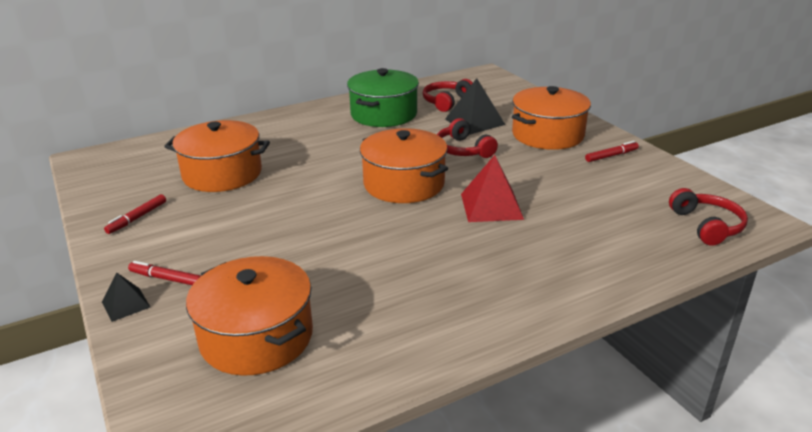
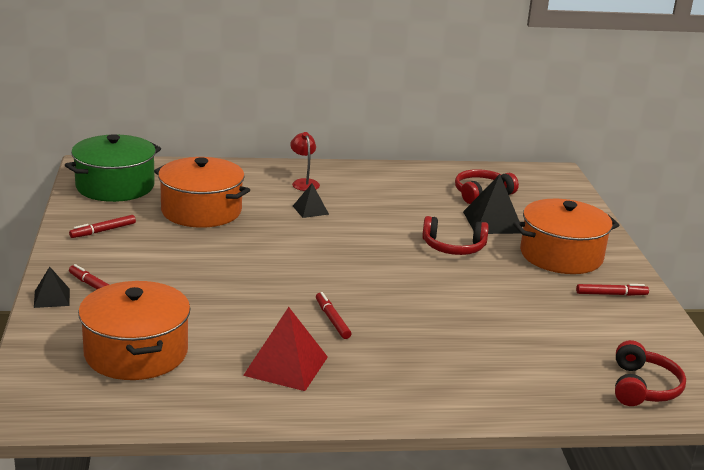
camera: 20 degrees right, 5 degrees down
green pot [347,68,419,127] -> green pot moved to [65,134,161,202]
orange pot [360,128,448,203] -> none
red headphones [437,118,498,158] -> red headphones turned 75 degrees counterclockwise [422,216,489,255]
red pyramid [461,155,524,222] -> red pyramid moved to [243,307,328,391]
none -> red lamp [290,132,320,191]
none -> black pyramid [293,183,329,218]
none -> red marker [316,292,351,339]

